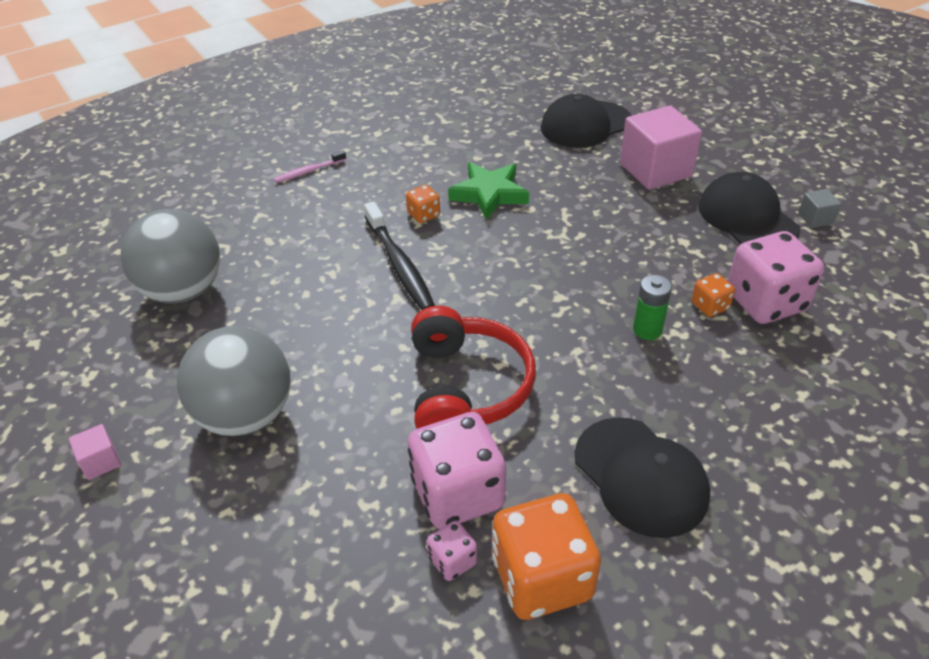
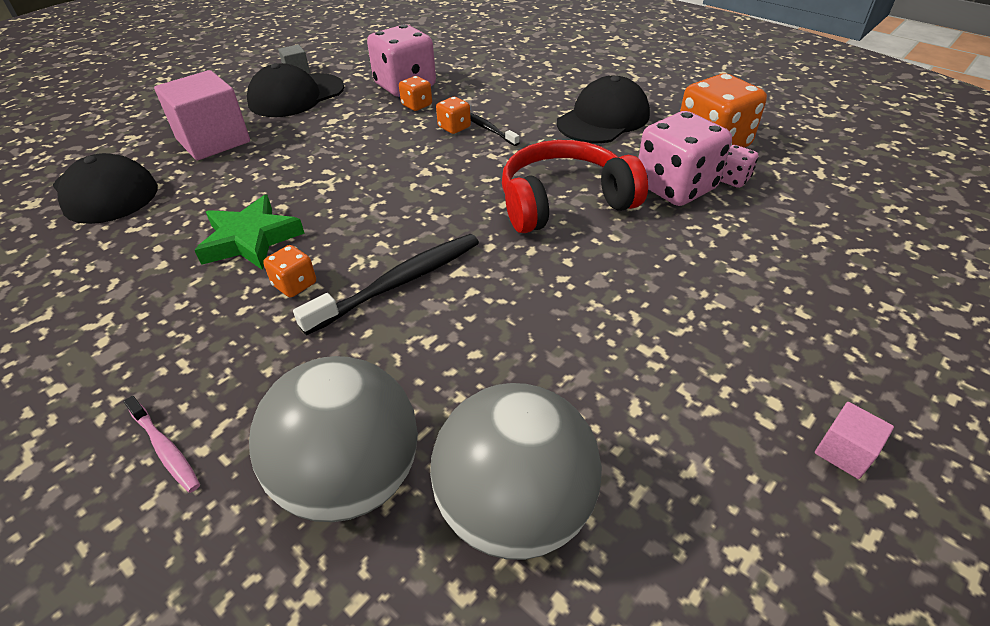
camera: 105 degrees left, 0 degrees up
grey ball [177,326,291,436] -> grey ball moved to [249,356,418,522]
green battery [633,275,672,340] -> orange dice [436,97,471,134]
none -> black toothbrush [470,113,520,146]

